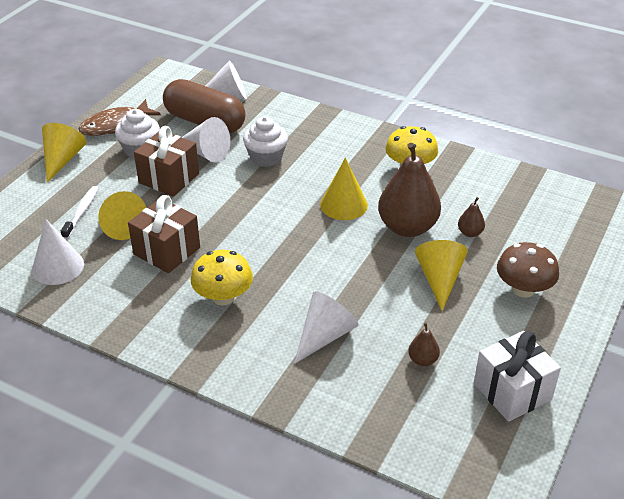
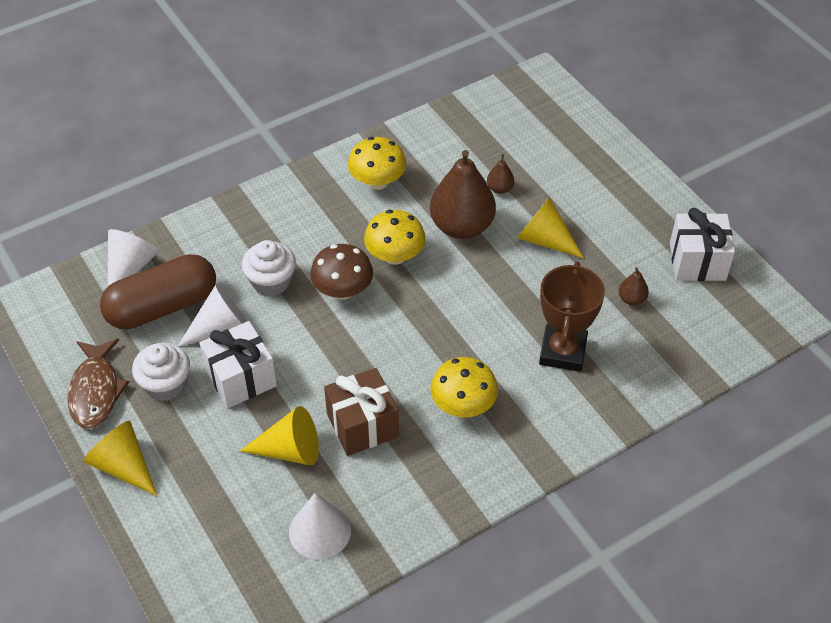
camera: 60 degrees left, 10 degrees up
white toothbrush [61,186,98,239] -> none
brown gift [134,126,199,197] -> white gift [199,321,277,408]
white cone [294,291,358,364] -> brown trophy [539,262,605,372]
yellow cone [320,158,368,220] -> yellow mushroom [364,210,426,265]
brown mushroom [497,242,559,298] -> brown mushroom moved to [310,244,373,300]

